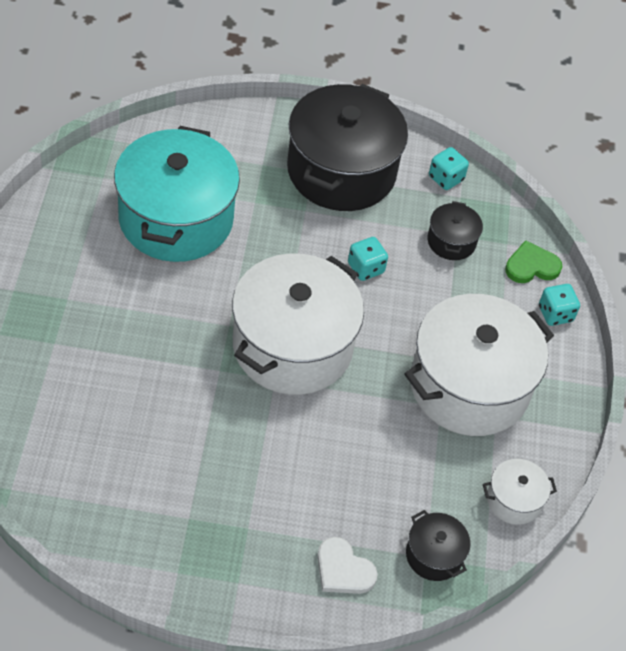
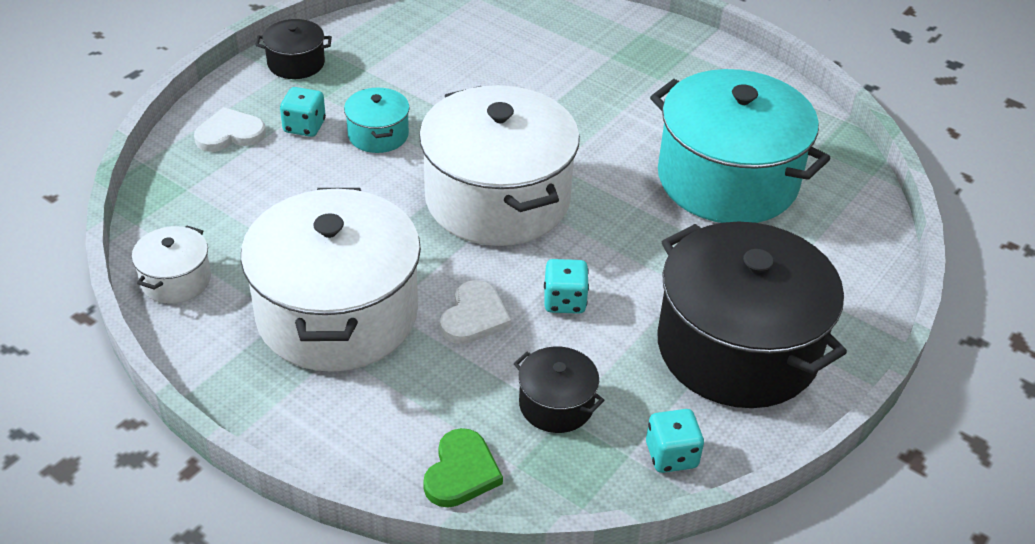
camera: 125 degrees right, 10 degrees down
black pot [406,510,471,581] -> black pot moved to [256,19,332,79]
turquoise dice [539,284,580,326] -> turquoise dice moved to [280,87,326,137]
none -> turquoise pot [344,87,410,153]
none -> white heart [440,280,511,344]

